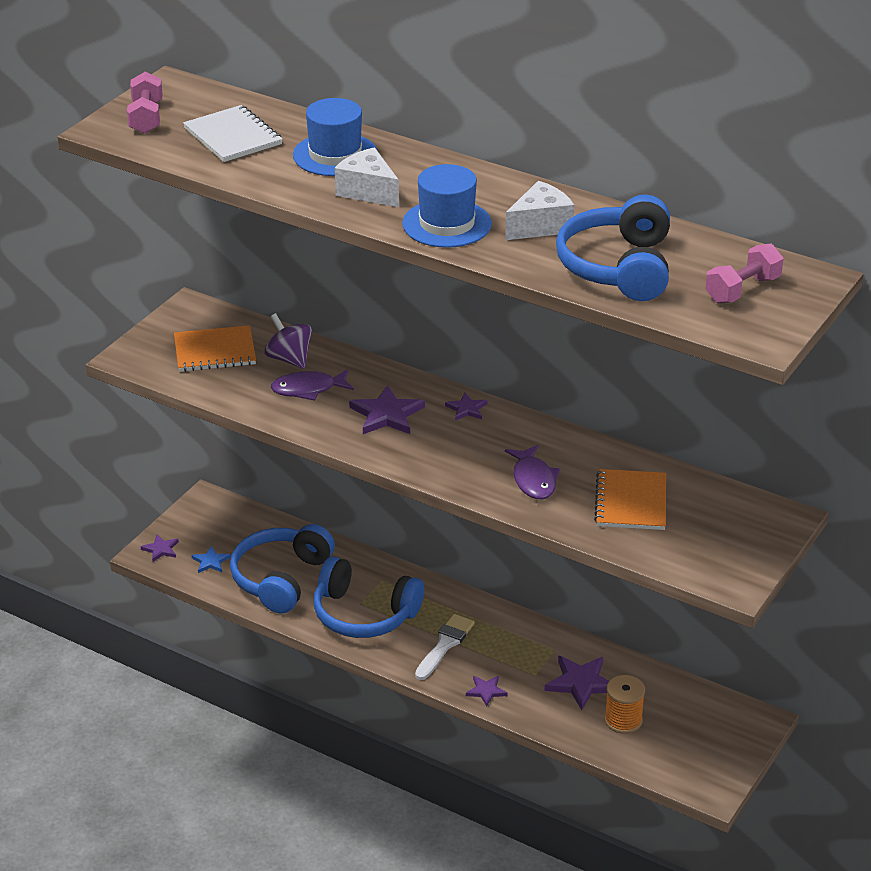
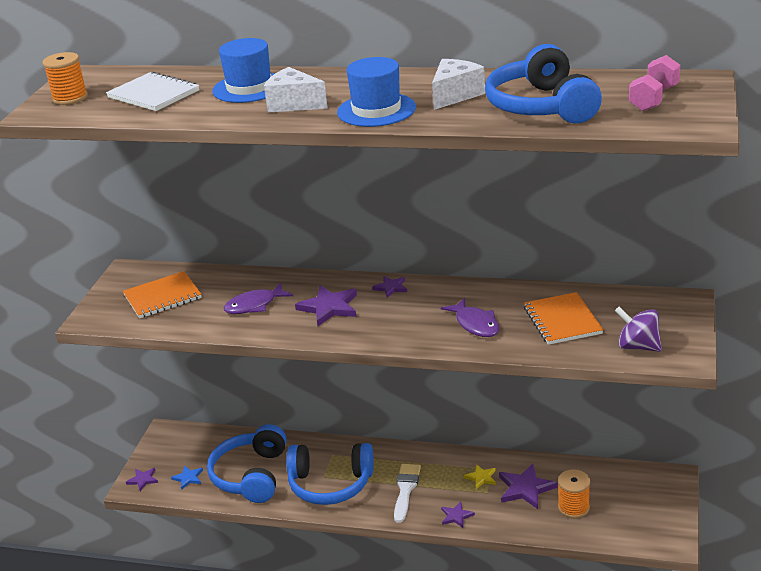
camera: 15 degrees left, 5 degrees down
pink dumbbell [127,71,163,134] -> orange spool [43,52,88,105]
purple spinning top [264,313,312,369] -> purple spinning top moved to [615,307,662,352]
none -> yellow star [464,464,496,489]

